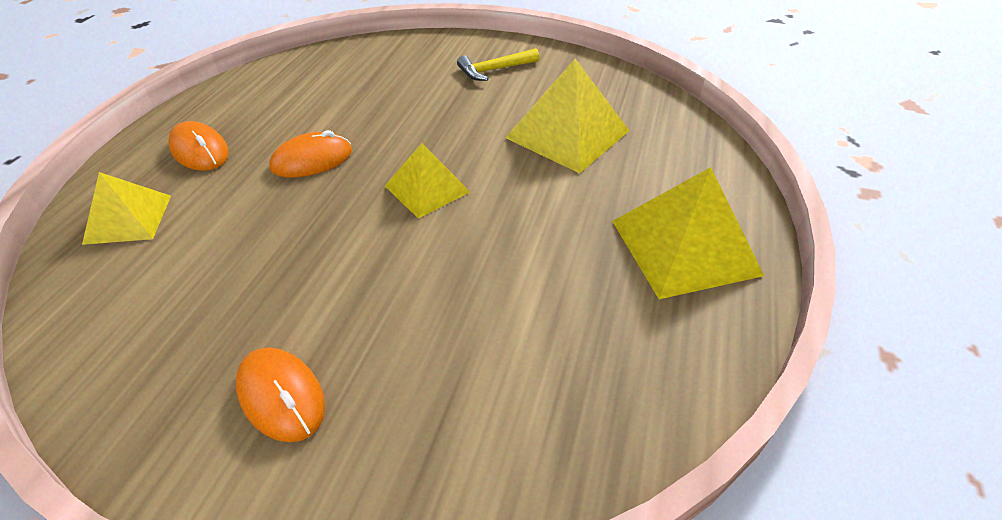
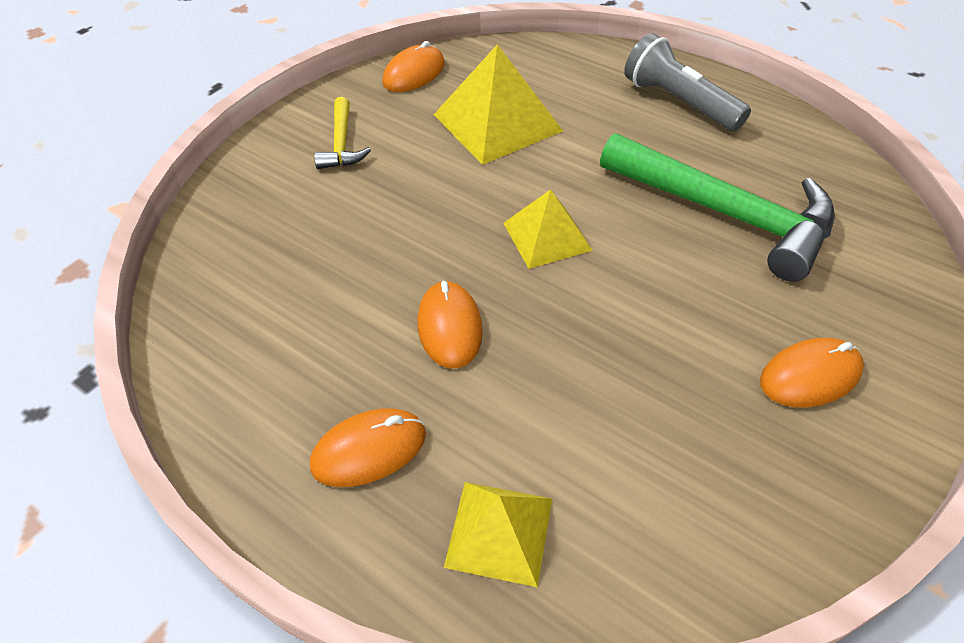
camera: 70 degrees left, 5 degrees up
yellow pyramid [612,167,764,299] -> grey flashlight [624,33,751,131]
none -> orange mouse [382,41,445,92]
none -> green hammer [600,133,835,282]

